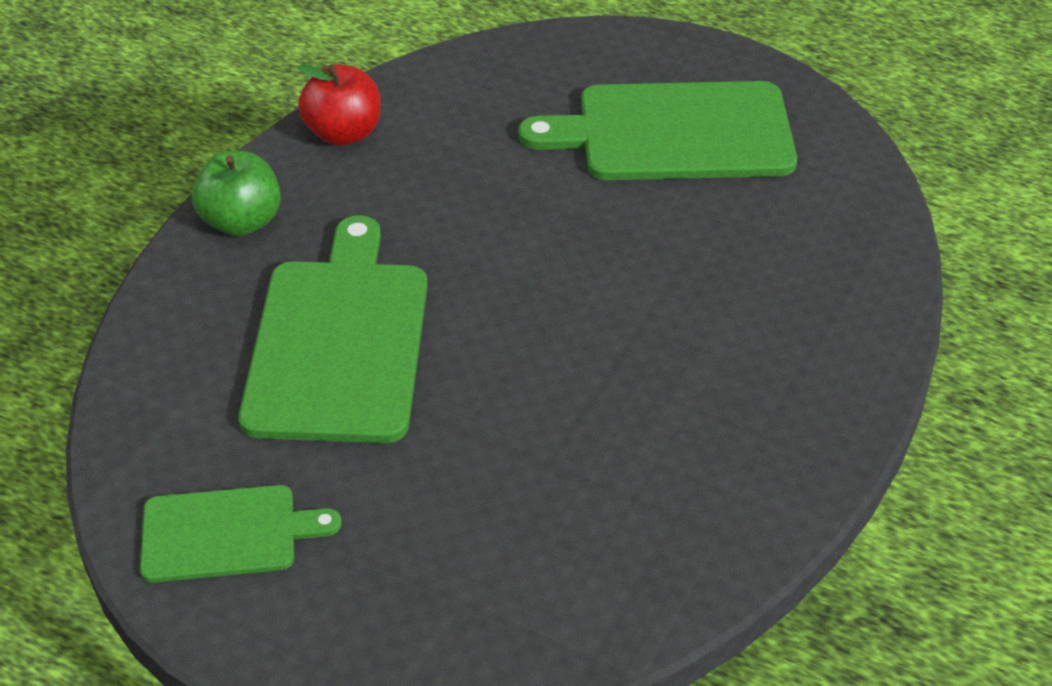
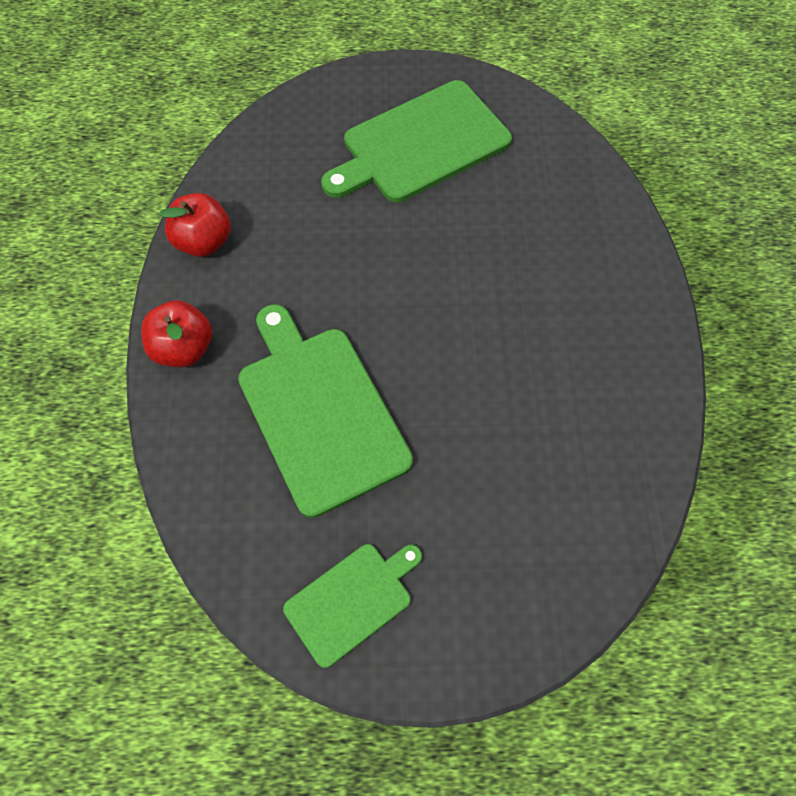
camera: 30 degrees left, 20 degrees up
green apple [192,151,281,236] -> red apple [141,300,212,367]

